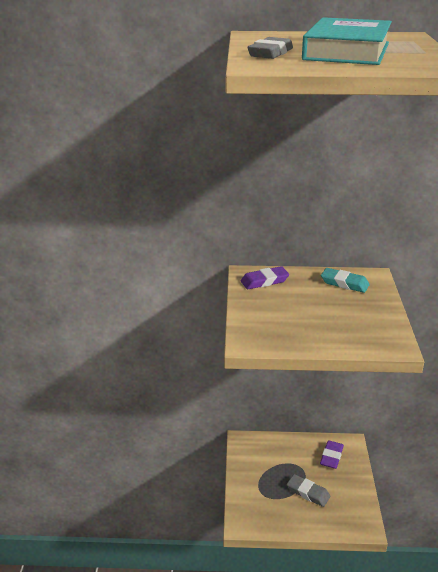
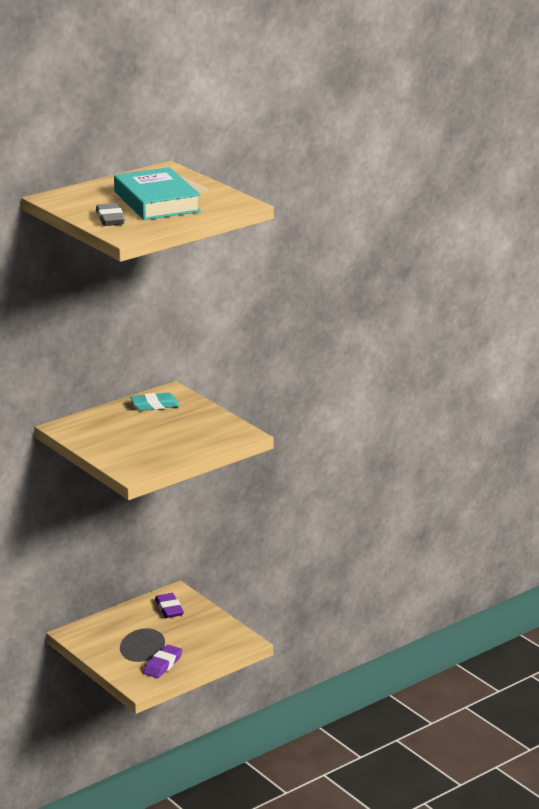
camera: 40 degrees left, 5 degrees down
purple eraser [241,266,289,289] -> purple eraser moved to [143,645,182,678]
grey eraser [287,474,330,507] -> none

